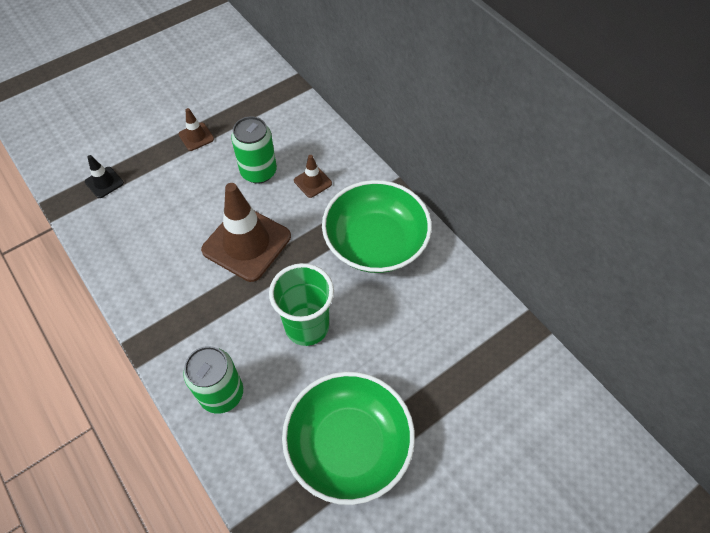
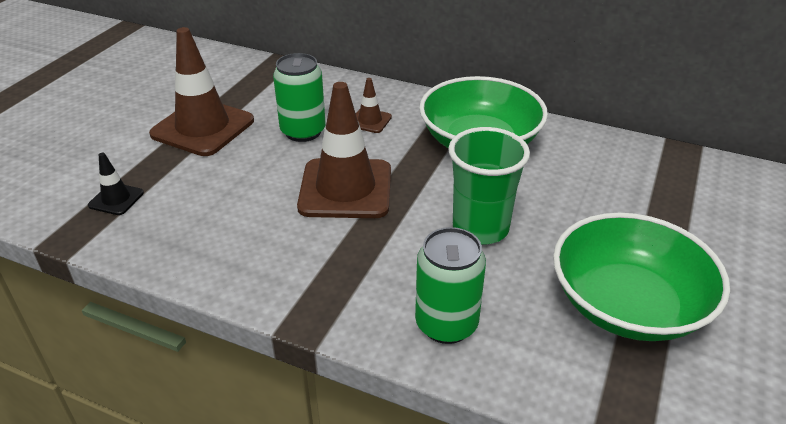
camera: 30 degrees left, 20 degrees down
brown traffic cone [179,108,214,151] -> brown traffic cone [149,27,254,156], size x2.18

